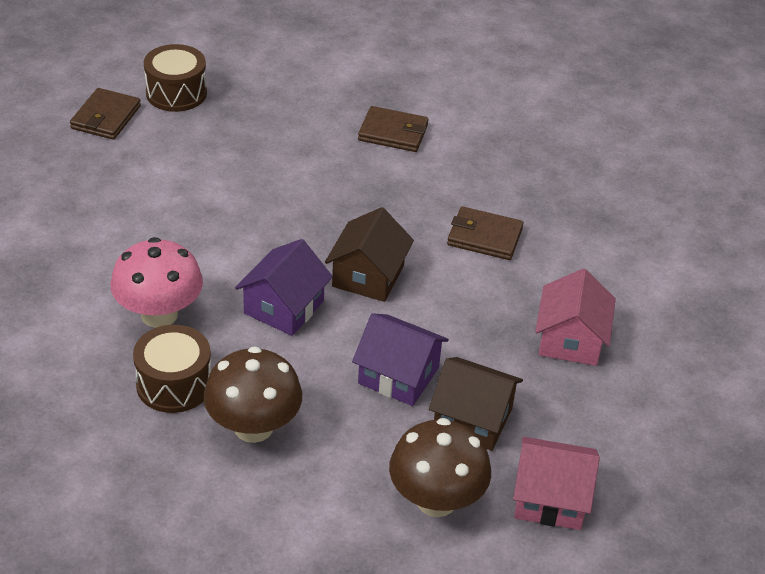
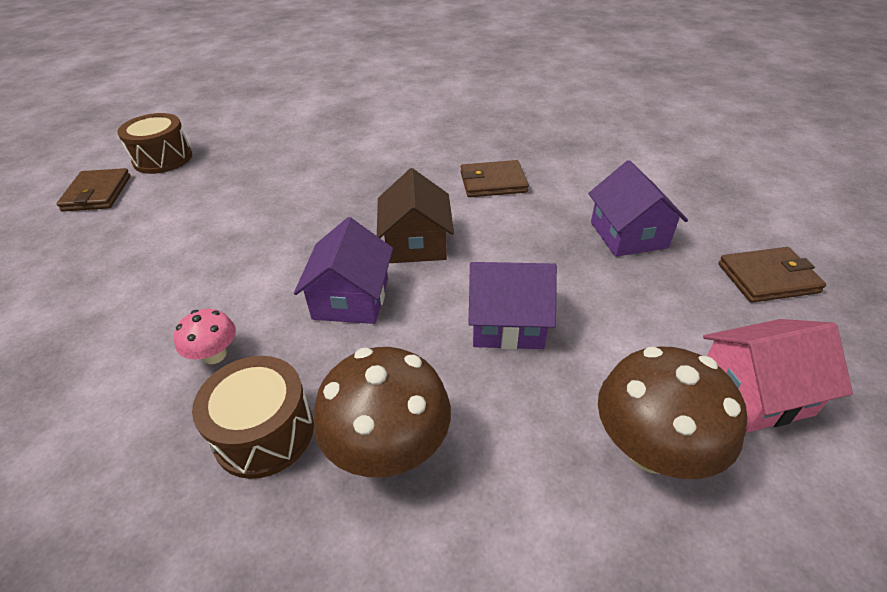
camera: 20 degrees left, 0 degrees up
pink mushroom [111,237,203,328] -> pink mushroom [174,309,236,364], size x0.52
brown wallet [358,106,429,152] -> brown wallet moved to [718,247,826,303]
brown house [429,357,523,451] -> none
pink house [535,269,616,366] -> purple house [588,160,688,257]

